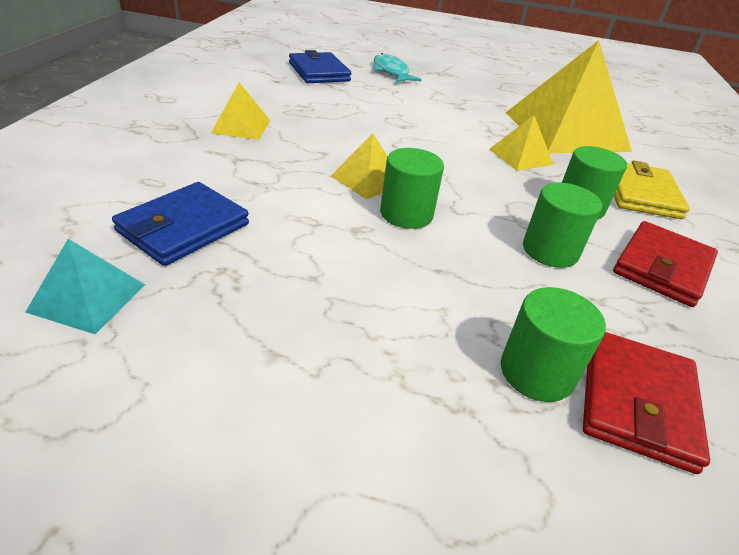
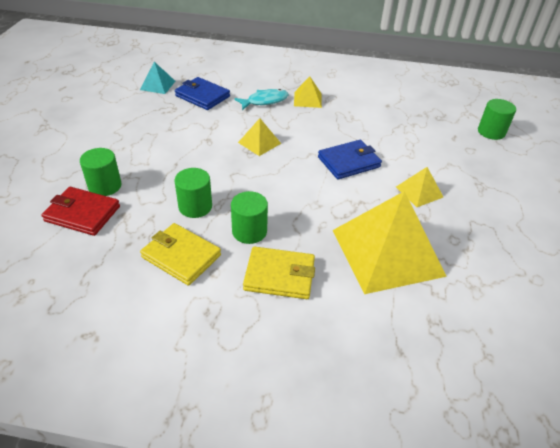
camera: 90 degrees right, 5 degrees up
blue wallet [289,50,351,83] -> blue wallet moved to [318,140,382,179]
turquoise fish [373,53,422,82] -> turquoise fish moved to [234,89,289,110]
green cylinder [380,148,444,229] -> green cylinder moved to [478,99,516,140]
yellow pyramid [489,115,554,171] -> yellow pyramid moved to [396,167,443,207]
red wallet [613,221,718,307] -> yellow wallet [140,223,221,286]

